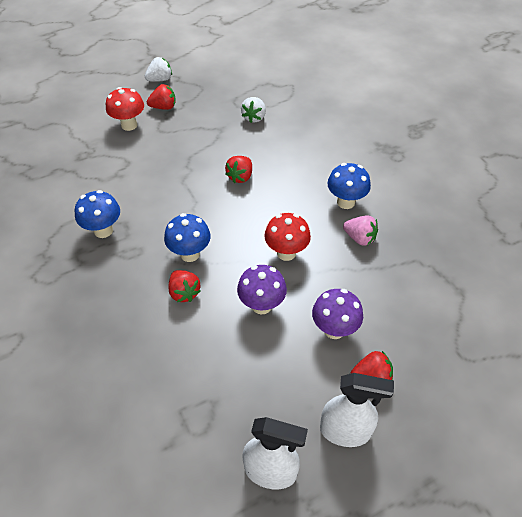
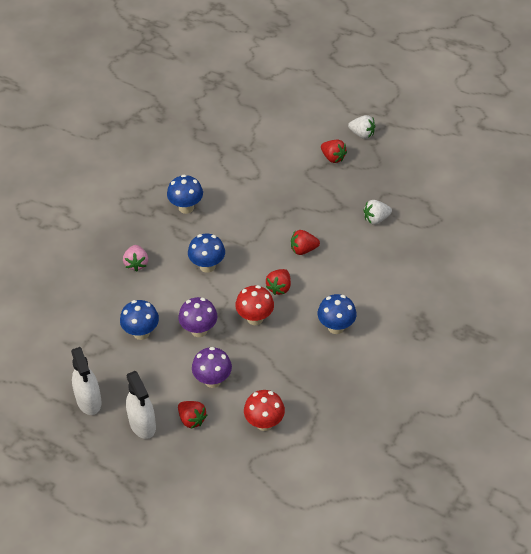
camera: 55 degrees right, 0 degrees up
red mushroom [106,87,144,131] -> red mushroom moved to [244,390,285,431]
red strawberry [168,270,201,302] -> red strawberry moved to [266,269,291,295]
pink strawberry [343,215,378,246] -> pink strawberry moved to [123,245,148,272]
none -> blue mushroom [120,300,159,340]

